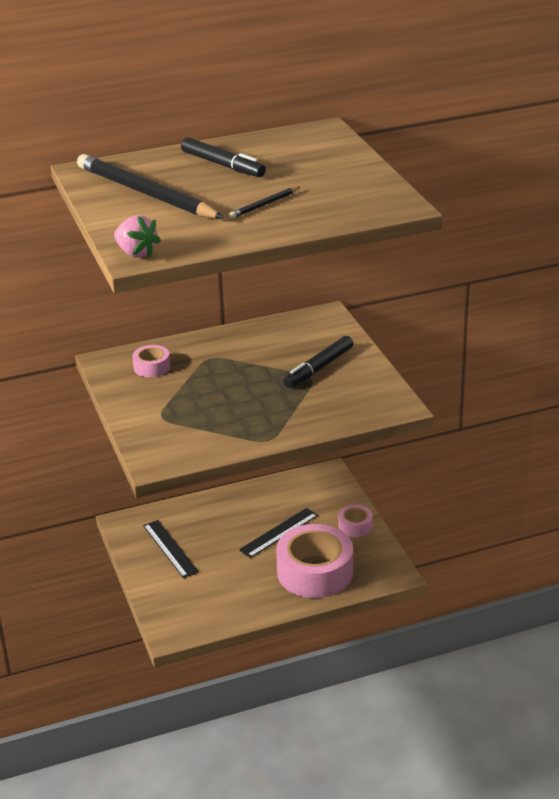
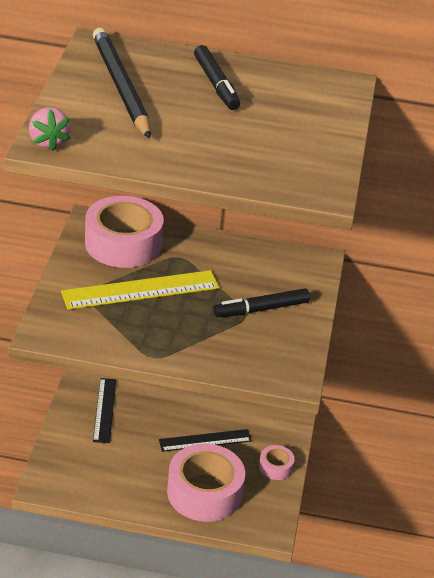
camera: 25 degrees right, 5 degrees up
pink tape [132,345,170,377] -> pink tape [85,196,164,268], size x2.15
black pencil [229,187,300,219] -> none
none -> yellow ruler [61,270,220,310]

